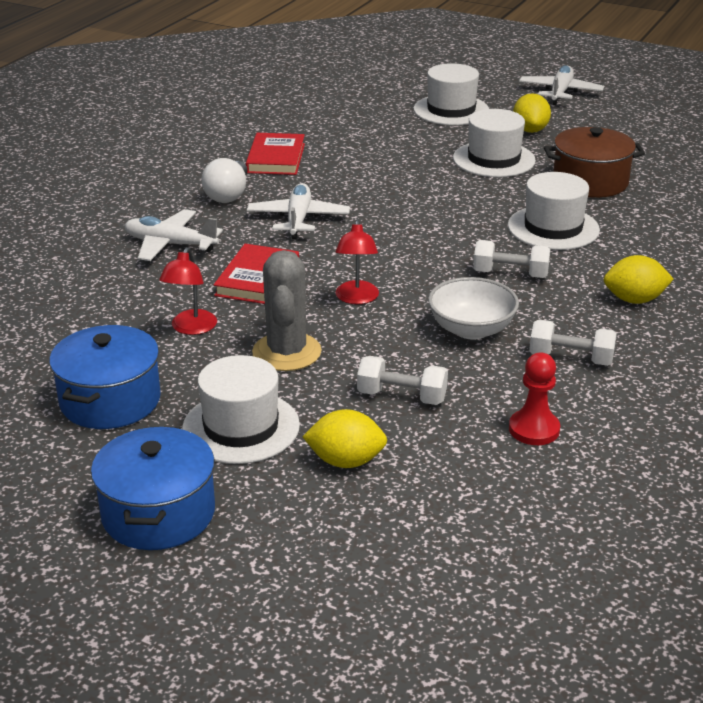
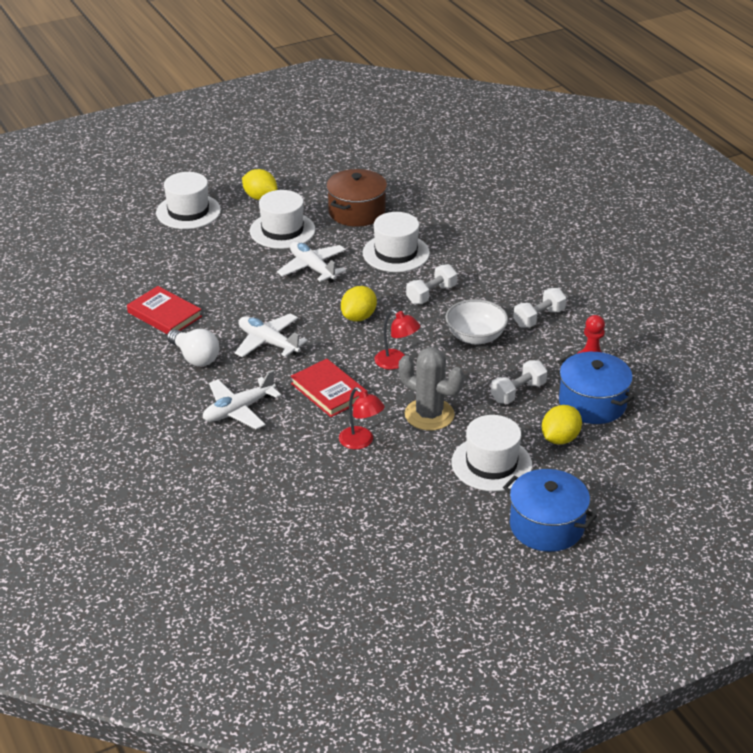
camera: 55 degrees left, 5 degrees up
blue pot [49,325,161,429] -> blue pot moved to [558,352,634,424]
white plane [519,65,604,105] -> white plane moved to [277,241,346,283]
yellow lemon [604,255,673,304] -> yellow lemon moved to [341,286,377,321]

